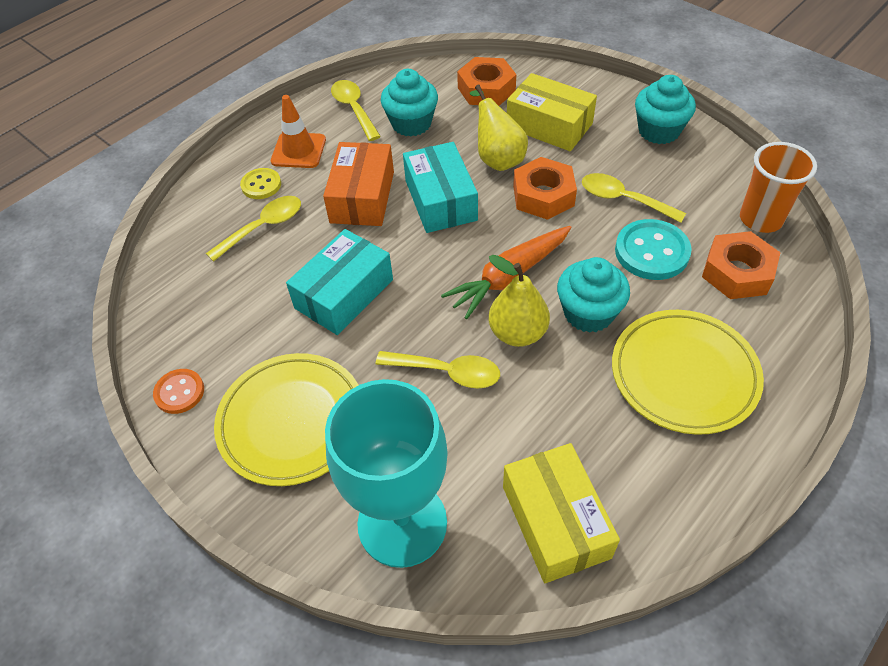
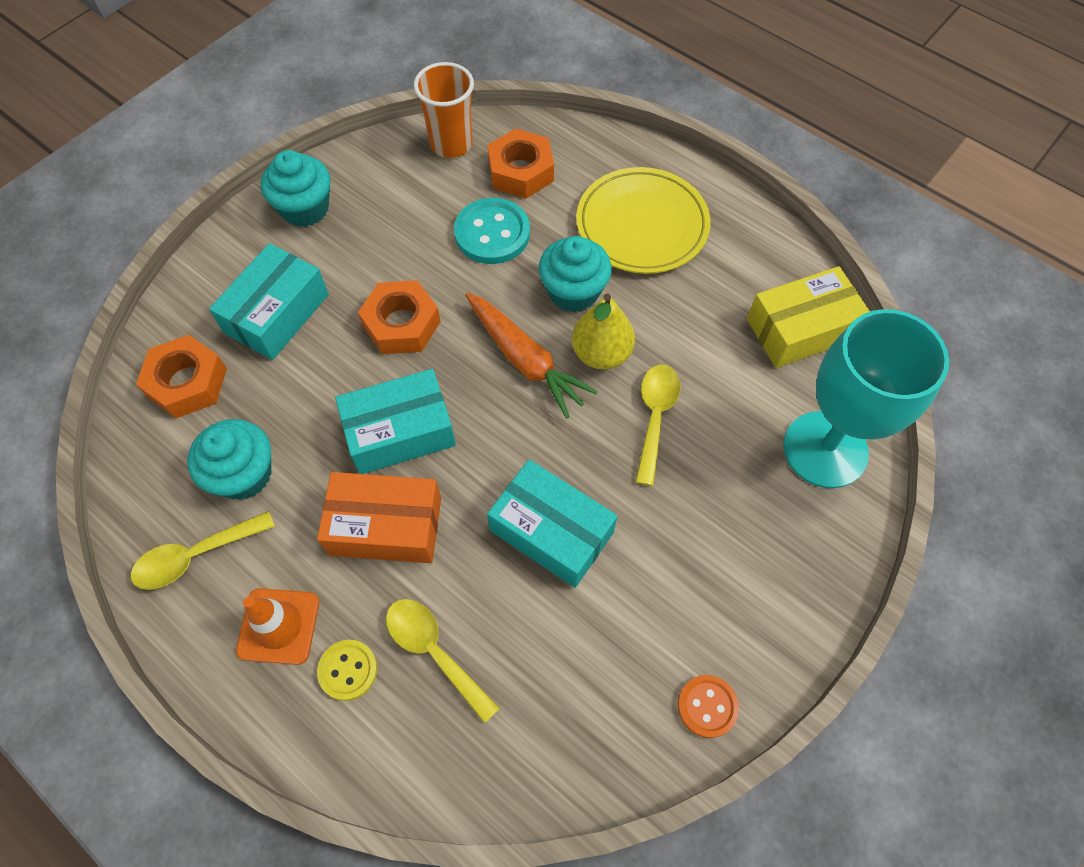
camera: 95 degrees left, 10 degrees up
yellow plate [214,353,358,486] -> none
yellow pear [470,84,528,171] -> none
yellow box [507,73,597,151] -> turquoise box [209,243,329,360]
yellow spoon [582,173,686,223] -> none

